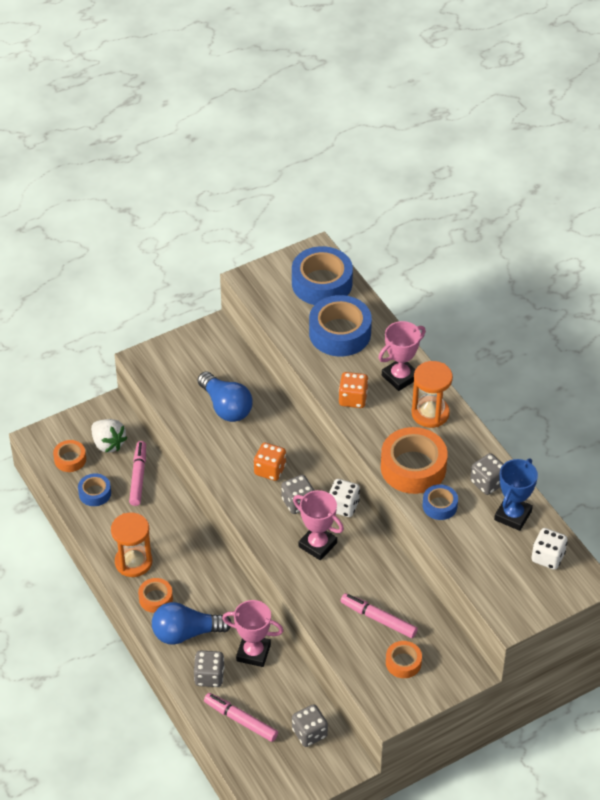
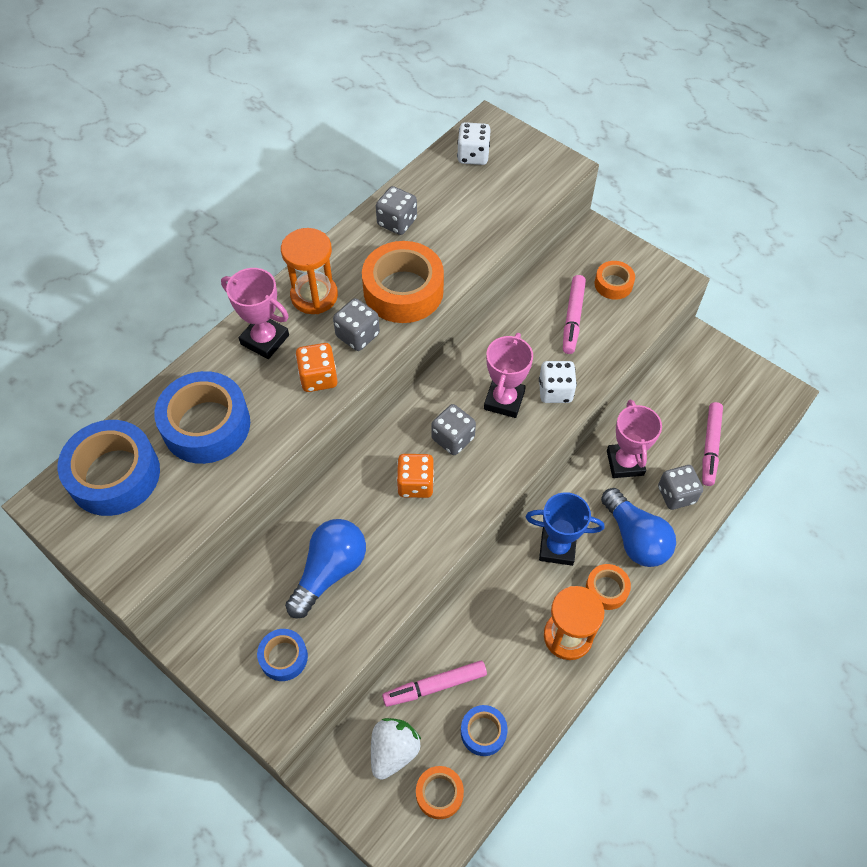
camera: 110 degrees left, 10 degrees up
grey dice [292,704,328,747] -> grey dice moved to [333,298,380,351]
white dice [329,479,360,517] -> white dice moved to [539,361,577,403]
blue tape [423,484,458,520] -> blue tape moved to [257,629,308,681]
blue trophy [494,458,538,531] -> blue trophy moved to [526,492,604,566]

